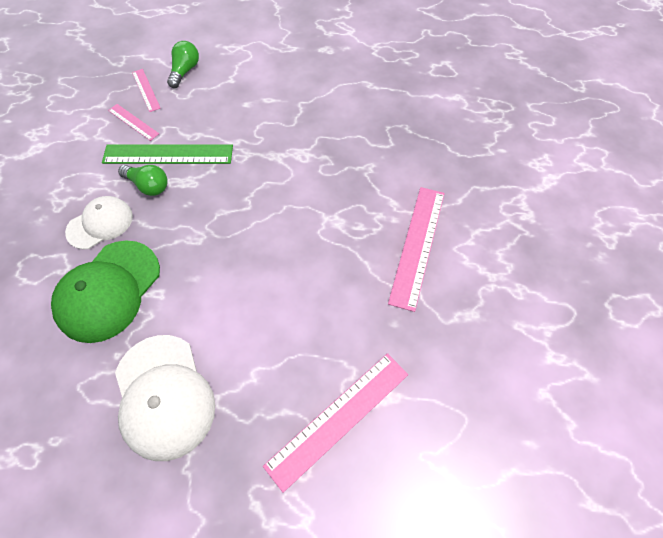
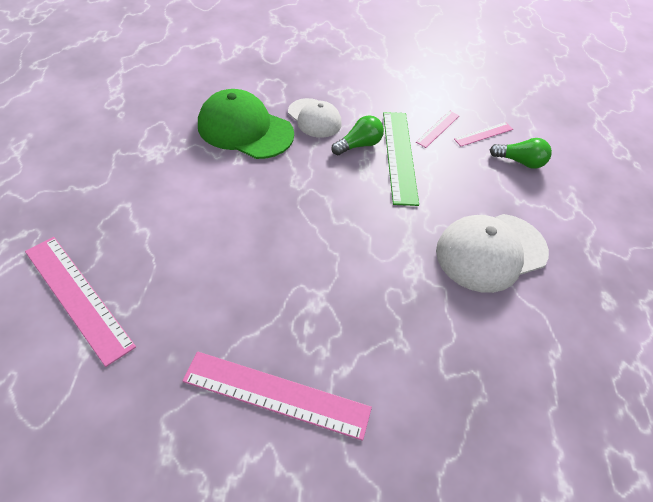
camera: 85 degrees right, 10 degrees down
white cap [115,335,215,461] -> white cap moved to [436,214,549,293]
green light bulb [118,165,168,196] -> green light bulb turned 150 degrees counterclockwise [331,115,384,155]

